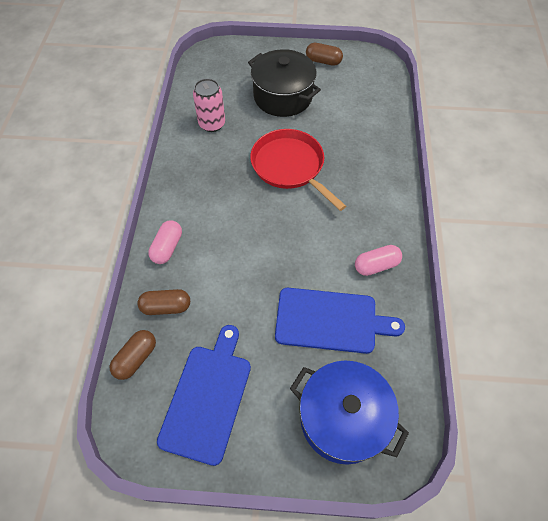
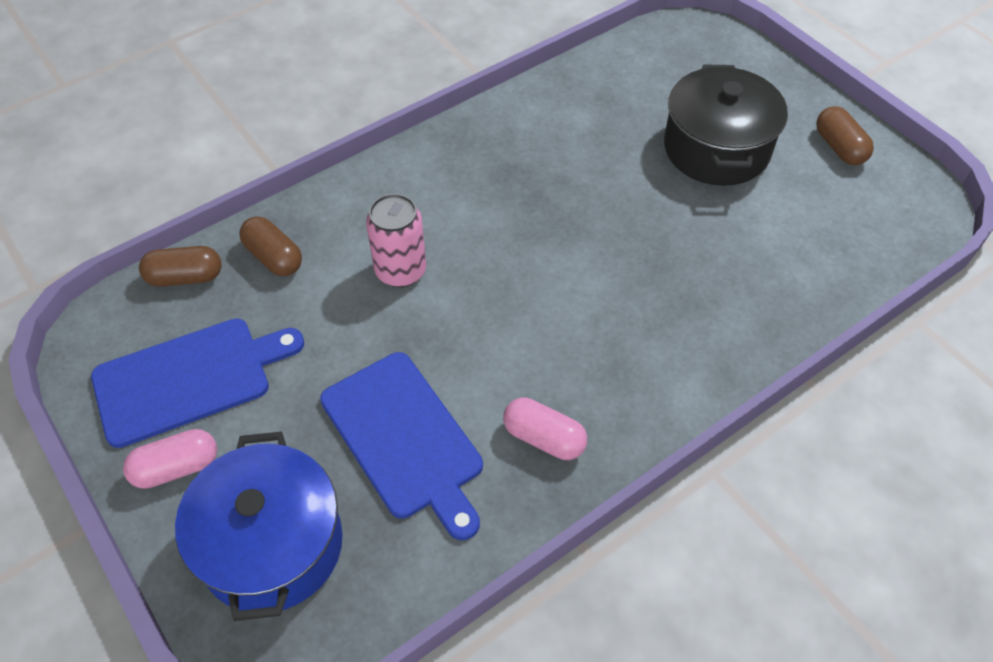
camera: 50 degrees right, 5 degrees down
pink capsule [148,220,182,264] -> pink capsule moved to [123,429,217,489]
pink can [193,78,225,132] -> pink can moved to [366,194,426,287]
red pan [250,129,346,211] -> none

